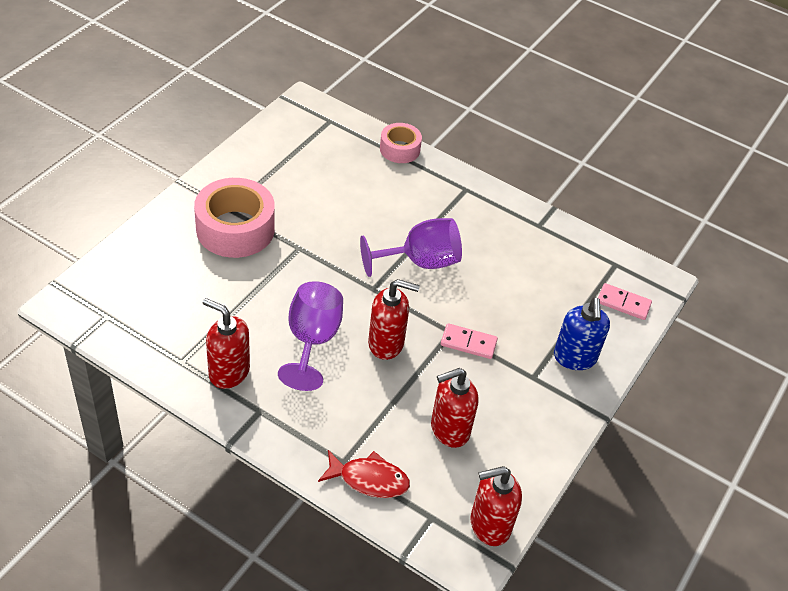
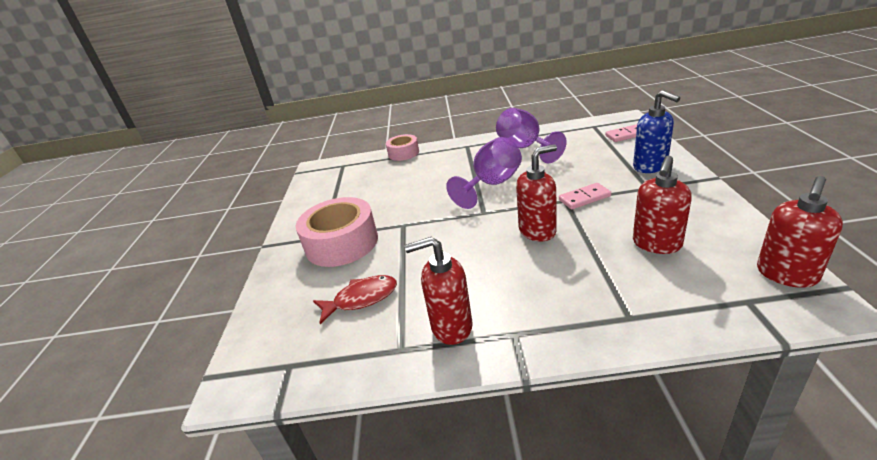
camera: 25 degrees left, 15 degrees down
purple goblet [278,281,343,391] -> purple goblet moved to [496,108,567,163]
red fish [318,450,410,498] -> red fish moved to [313,275,397,324]

